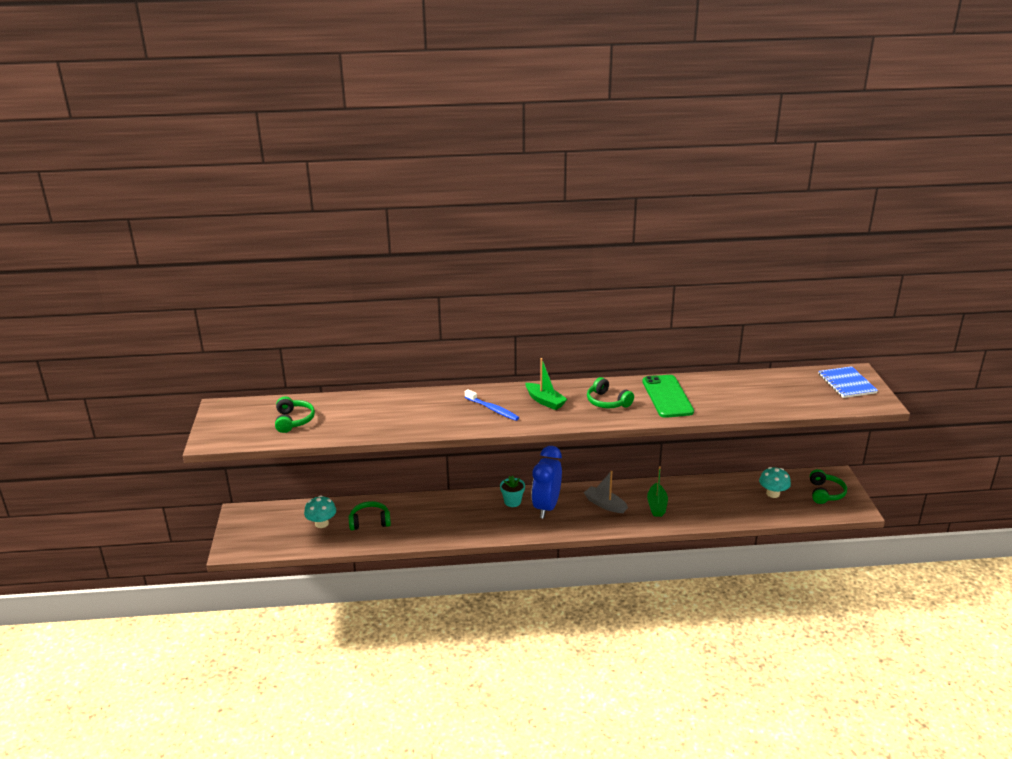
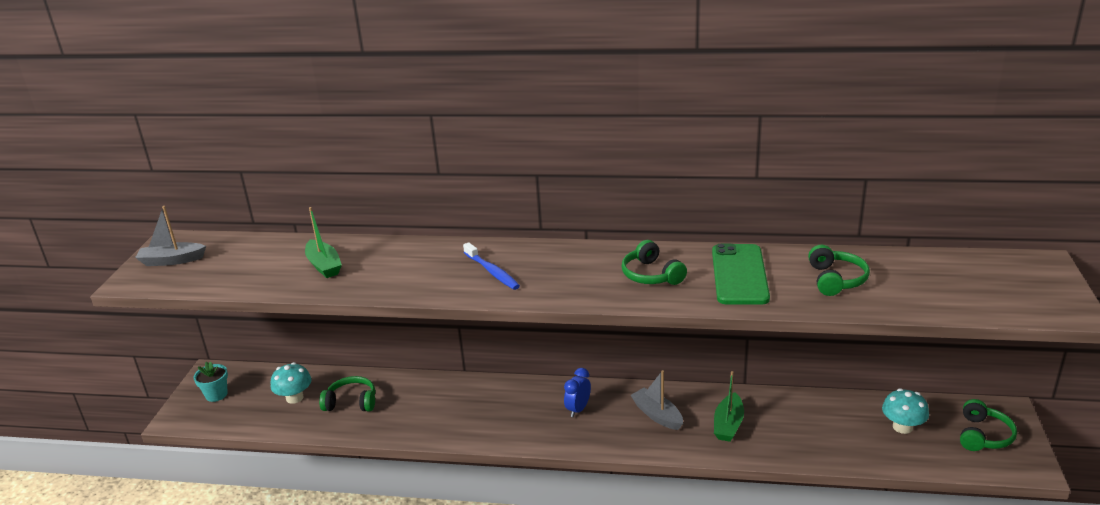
camera: 15 degrees right, 0 degrees up
green headphones [275,396,315,433] -> green headphones moved to [808,245,870,296]
turquoise flower pot [500,476,525,507] -> turquoise flower pot moved to [194,361,228,402]
green boat [525,358,567,410] -> green boat moved to [305,207,342,278]
blue clock [531,446,562,519] -> blue clock [564,368,591,417], size x0.52
blue notebook [819,366,878,398] -> none
none -> grey boat [135,206,206,266]

